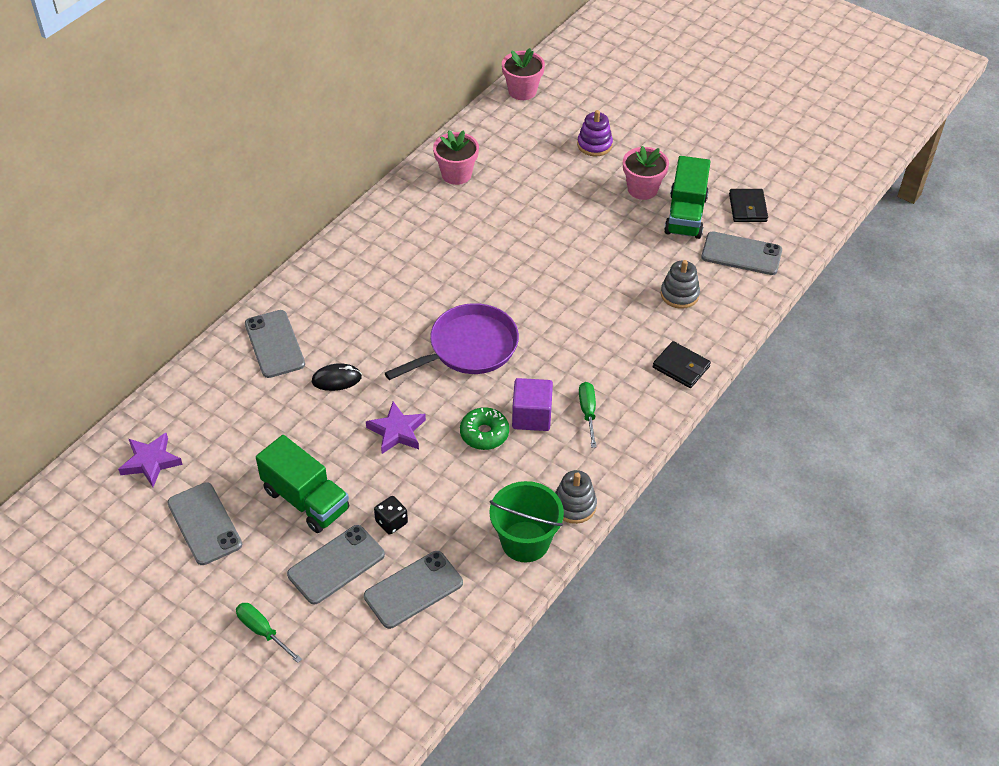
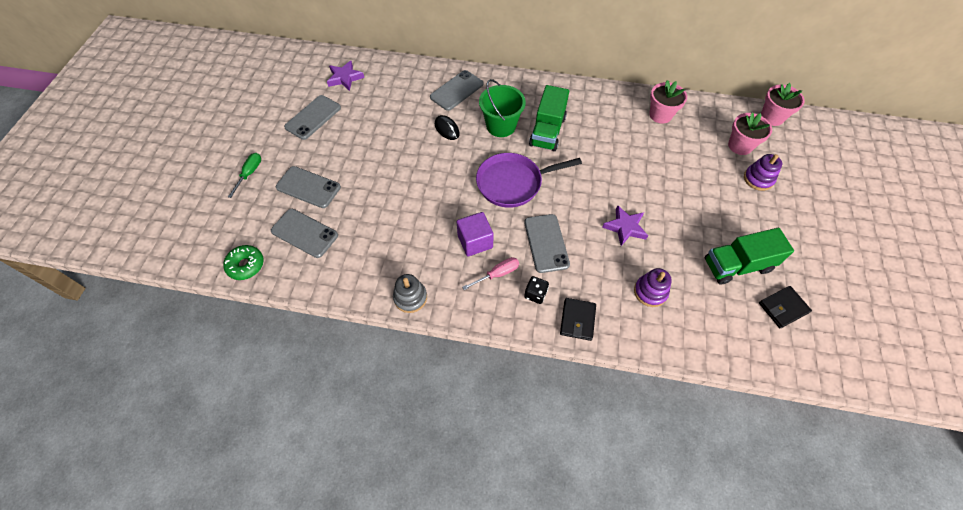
camera: 65 degrees right, 10 degrees up
green truck [256,435,349,533] -> green truck moved to [529,85,569,151]
purple star [366,401,426,454] -> purple star moved to [602,205,648,246]
black dice [374,496,408,534] -> black dice moved to [524,276,549,304]
purple pan [385,303,519,380] -> purple pan turned 135 degrees clockwise [476,153,582,208]
green donut [460,407,509,450] -> green donut moved to [223,245,264,280]
green bucket [489,481,564,562] -> green bucket moved to [479,79,526,137]
green screwdriver [579,382,597,448] -> pink screwdriver [462,257,519,290]
pink flower pot [623,146,669,200] -> pink flower pot moved to [728,112,772,155]
grey stacking toy [661,260,700,309] -> purple stacking toy [634,268,672,307]
grey phone [702,232,782,275] -> grey phone moved to [524,214,570,273]

